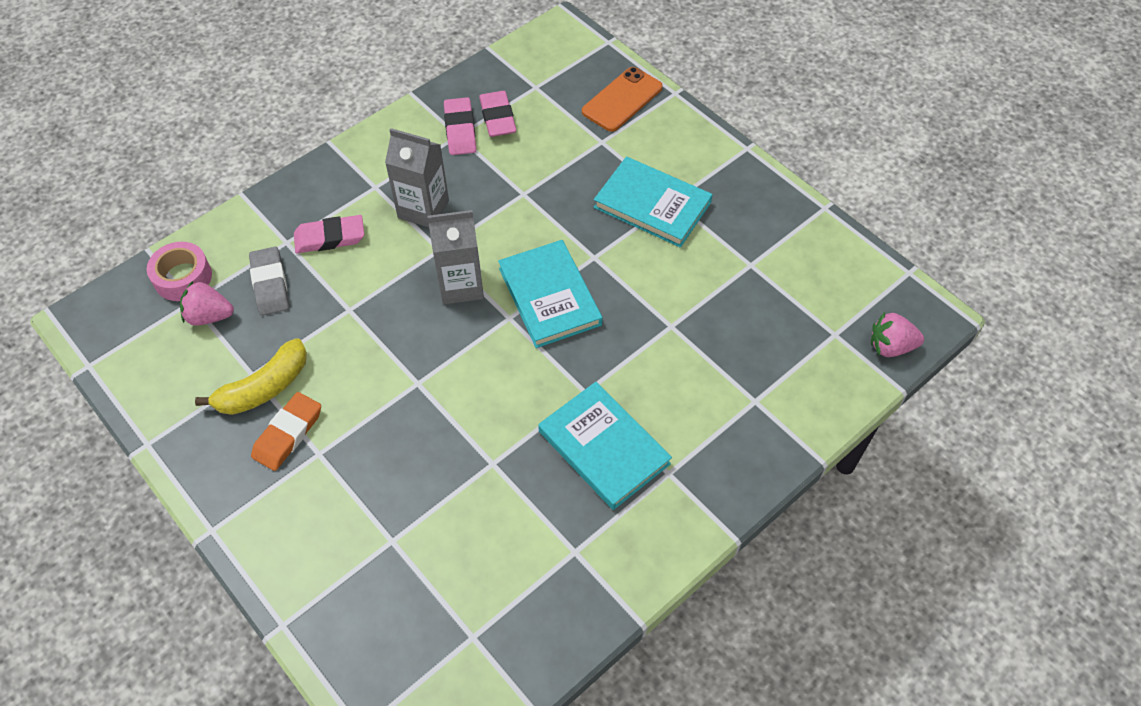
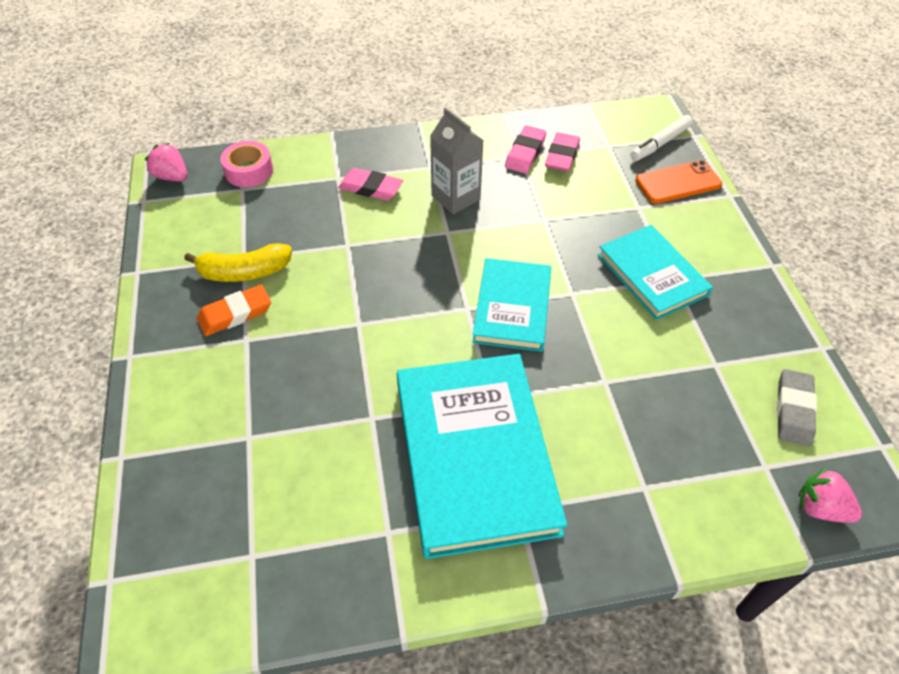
camera: 30 degrees right, 5 degrees down
pink strawberry [180,281,234,326] -> pink strawberry moved to [145,143,187,181]
grey eraser [249,247,289,316] -> grey eraser moved to [777,369,817,446]
grey carton [427,210,484,304] -> none
turquoise book [538,382,672,510] -> turquoise book [397,354,567,559], size x1.68
none -> white marker [631,115,693,161]

